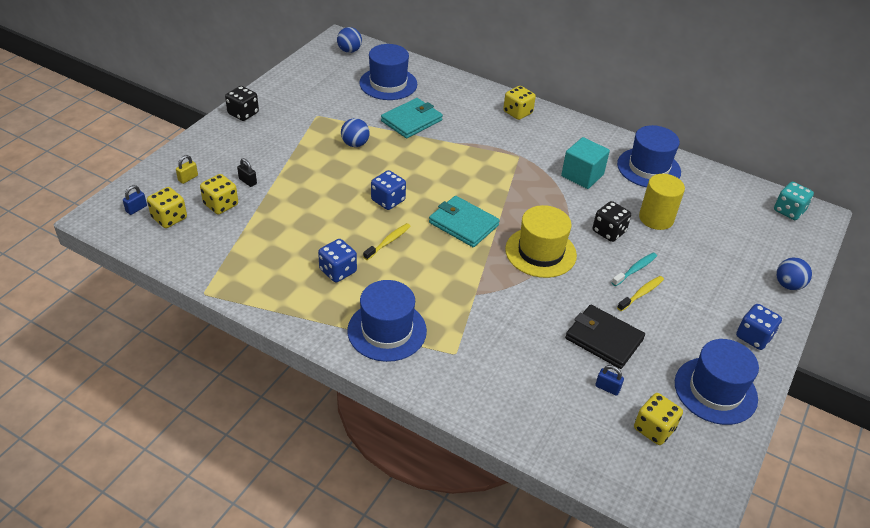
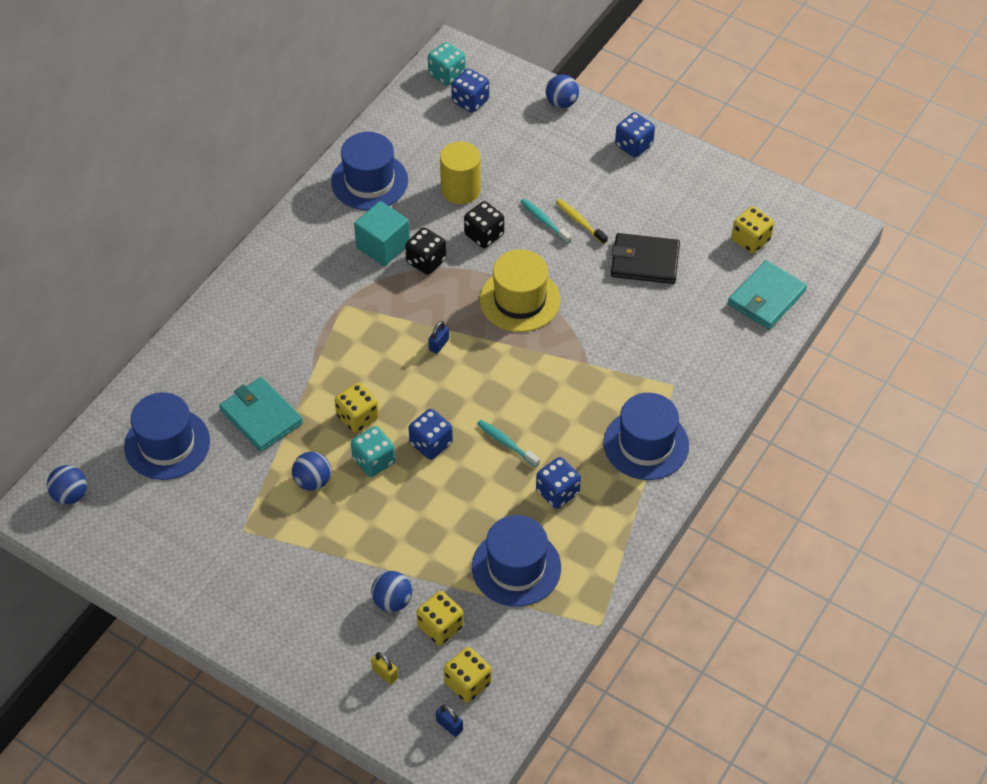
camera: 85 degrees left, 10 degrees up
black dice [225,86,259,121] -> black dice moved to [405,228,446,275]
black padlock [237,158,257,187] -> blue ball [371,571,412,612]
yellow toothbrush [363,223,411,260] -> turquoise toothbrush [477,420,540,467]
turquoise wallet [429,196,500,247] -> turquoise wallet moved to [728,260,807,329]
yellow dice [503,86,536,120] -> yellow dice moved to [335,383,379,433]
black wallet [565,305,645,369] -> black wallet turned 60 degrees clockwise [611,233,680,284]
blue padlock [595,365,624,396] -> blue padlock moved to [428,321,449,354]
blue hat [675,339,759,425] -> blue hat moved to [472,515,561,607]
none -> turquoise dice [351,426,395,477]
none -> blue dice [451,68,489,113]

